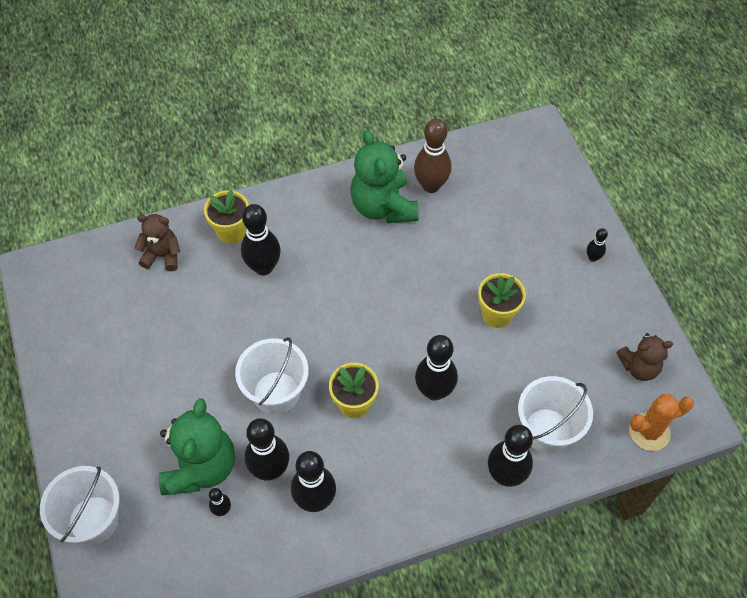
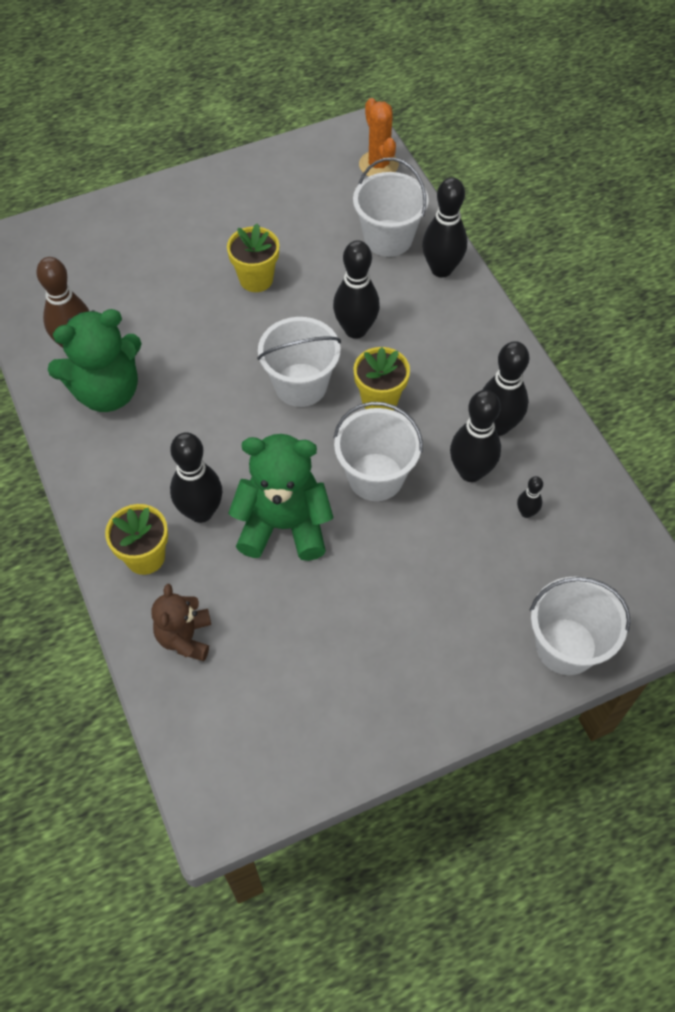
camera: 95 degrees left, 0 degrees up
green teddy bear [159,398,235,495] -> green teddy bear moved to [228,434,333,561]
black bowling pin [587,228,608,262] -> none
brown teddy bear [616,333,673,381] -> none
none -> white bucket [257,317,341,407]

